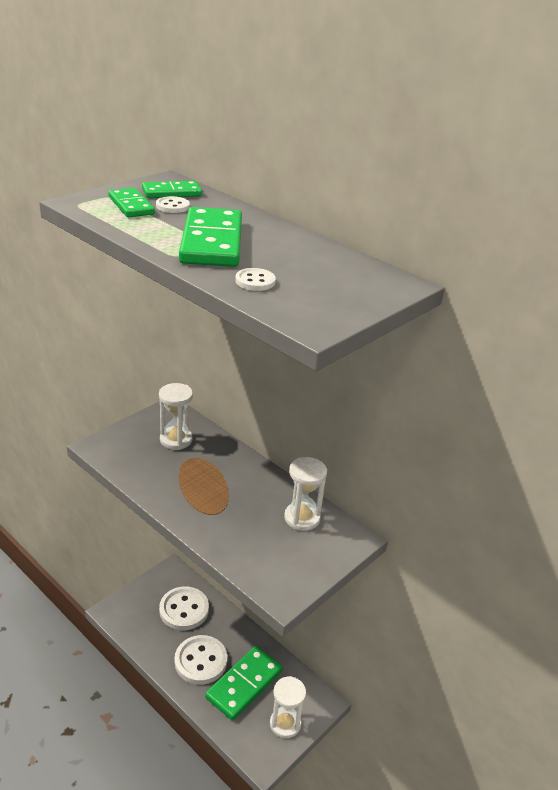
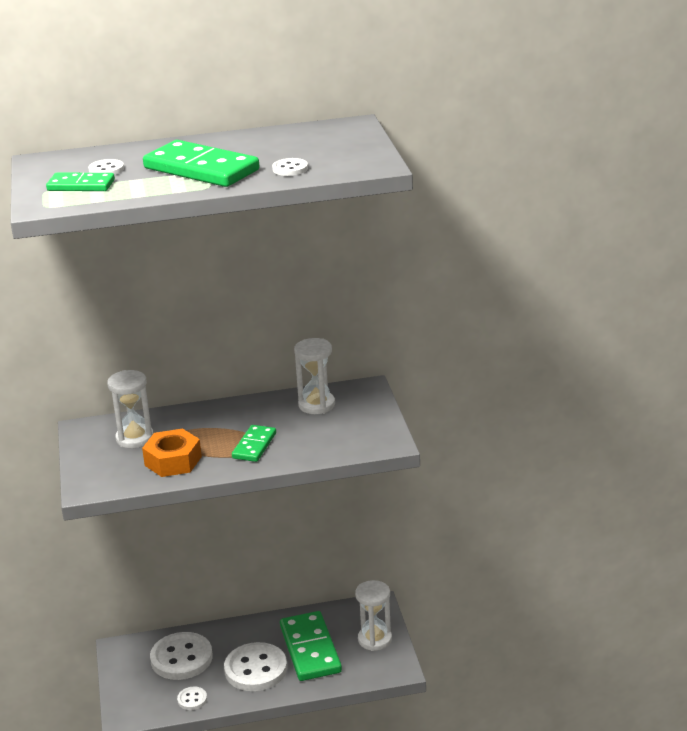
camera: 50 degrees left, 5 degrees down
green domino [142,181,202,198] -> green domino moved to [232,425,276,462]
none -> orange nut [142,428,202,477]
none -> white button [177,687,207,710]

